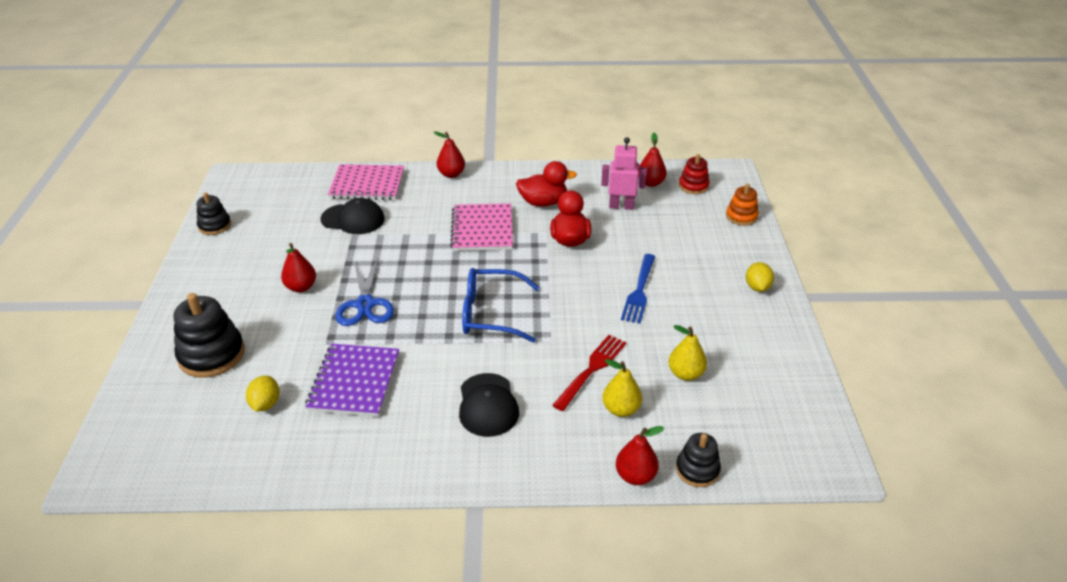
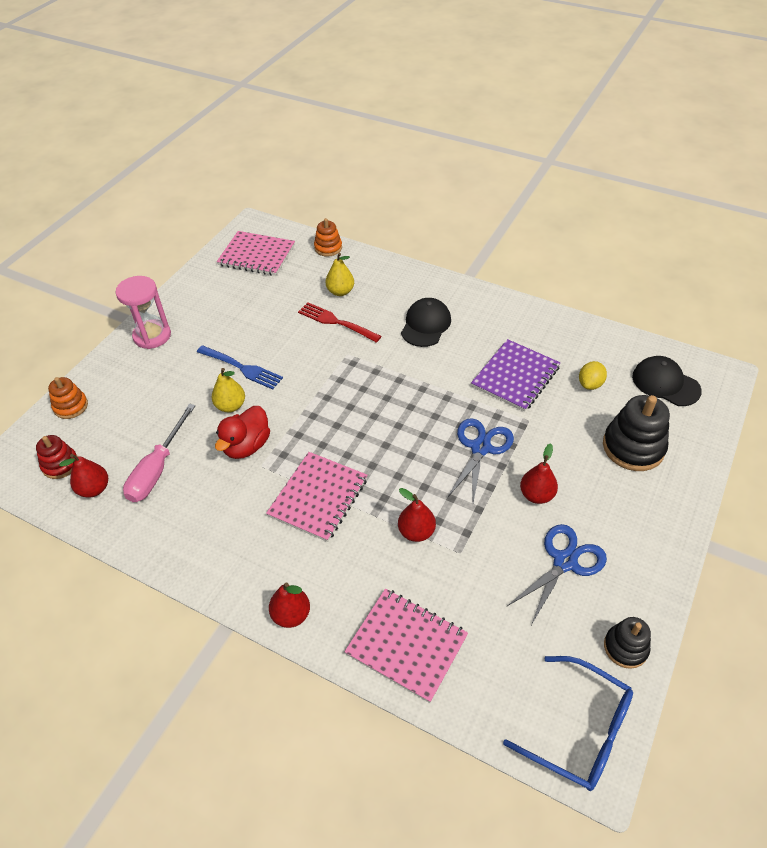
camera: 150 degrees left, 10 degrees up
black cap [321,198,385,234] -> black cap moved to [632,356,702,406]
blue glasses [462,268,539,342] -> blue glasses moved to [503,656,633,791]
red duck [516,161,577,207] -> none
red fork [552,335,626,411] -> red fork turned 60 degrees clockwise [298,302,382,343]
pink robot [601,137,647,210] -> pink screwdriver [123,404,195,502]
red pear [616,426,664,485] -> red pear moved to [398,488,436,542]
blue fork [621,254,655,324] -> blue fork turned 75 degrees clockwise [197,345,283,389]
yellow pear [669,325,707,381] -> yellow pear moved to [212,368,245,412]
black stacking toy [676,433,721,487] -> orange stacking toy [314,218,342,257]
yellow lemon [746,262,774,292] -> pink hourglass [115,276,171,349]
none -> pink notebook [217,231,295,276]
none -> blue scissors [507,524,607,625]

